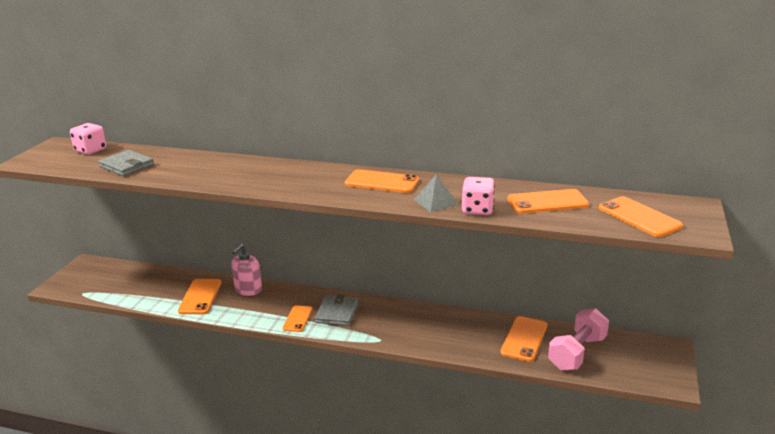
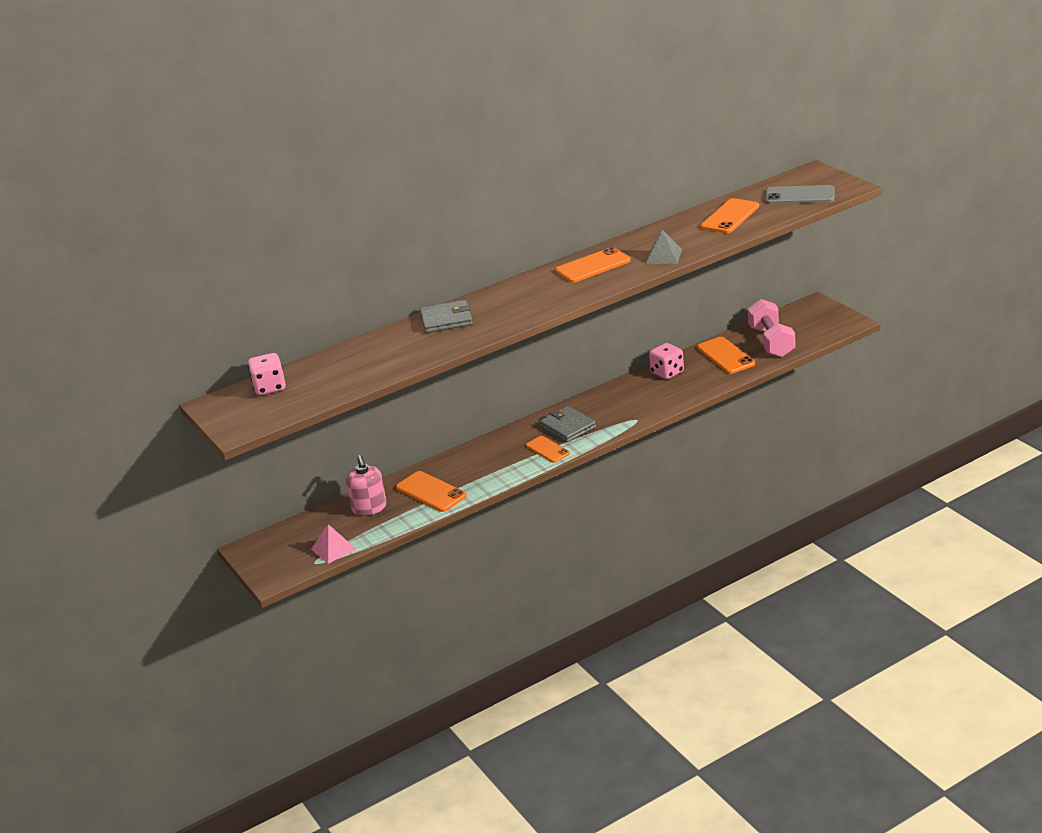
camera: 45 degrees left, 5 degrees up
grey wallet [98,150,154,176] -> grey wallet moved to [420,300,473,333]
pink soap dispenser [231,244,262,296] -> pink soap dispenser moved to [346,455,387,516]
pink dice [462,177,495,215] -> pink dice moved to [649,343,684,379]
orange phone [599,196,683,237] -> grey phone [765,185,835,204]
none -> pink pyramid [311,524,356,564]

